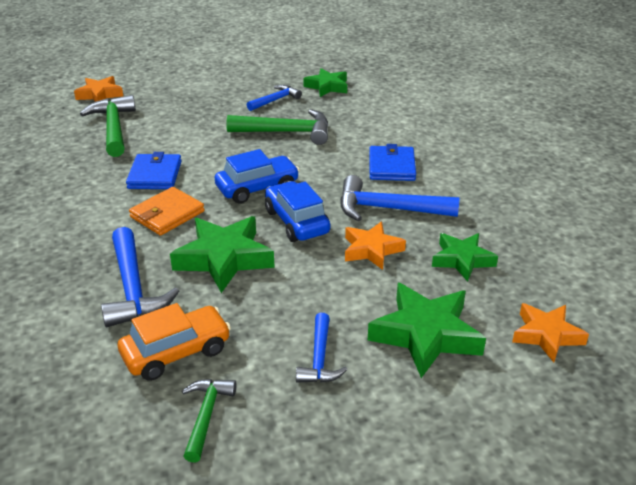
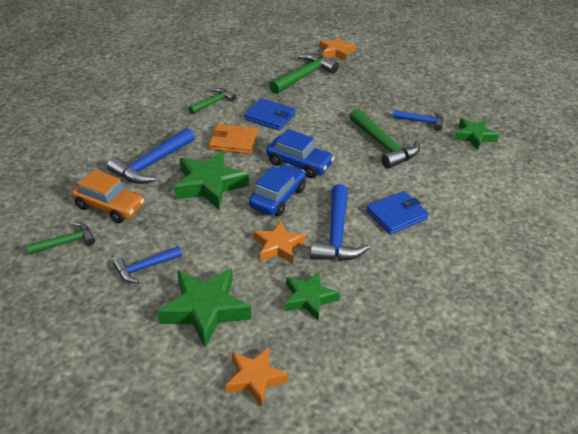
camera: 55 degrees right, 5 degrees up
blue wallet [126,152,181,189] -> blue wallet turned 60 degrees clockwise [244,98,296,131]
blue hammer [340,175,459,221] -> blue hammer turned 150 degrees counterclockwise [310,184,370,261]
none -> green hammer [188,88,236,114]

